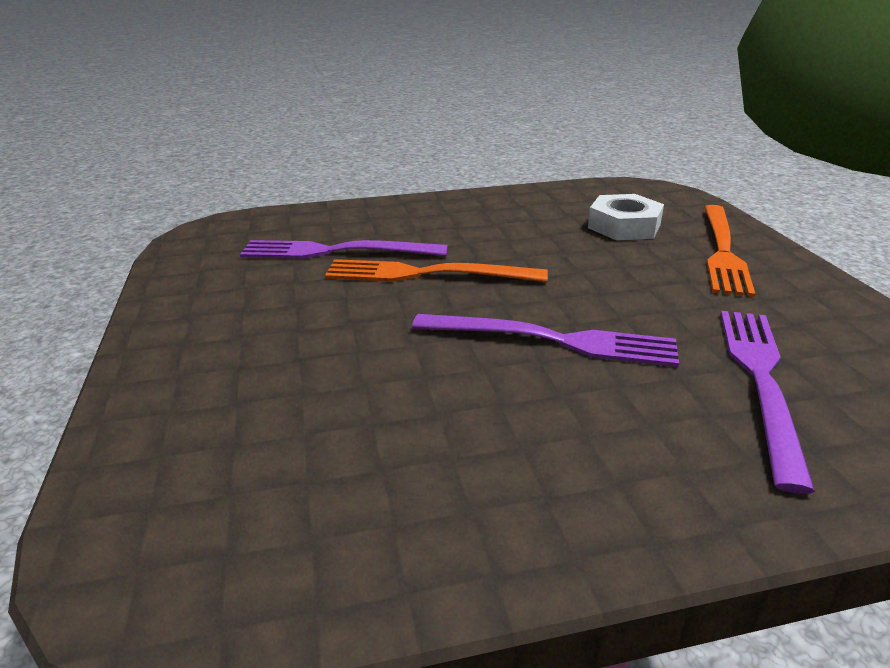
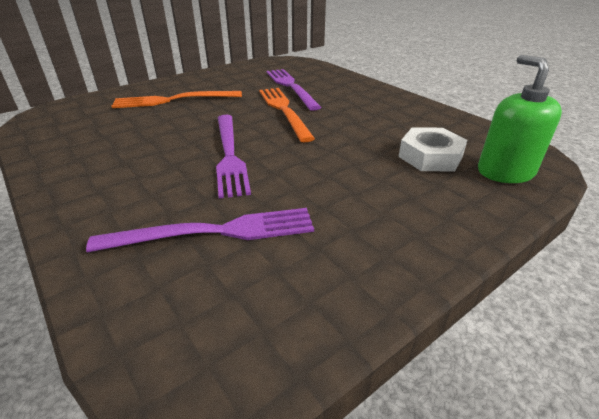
camera: 65 degrees right, 5 degrees up
orange fork [704,205,755,297] -> orange fork moved to [111,91,242,108]
none -> green soap dispenser [478,55,562,183]

